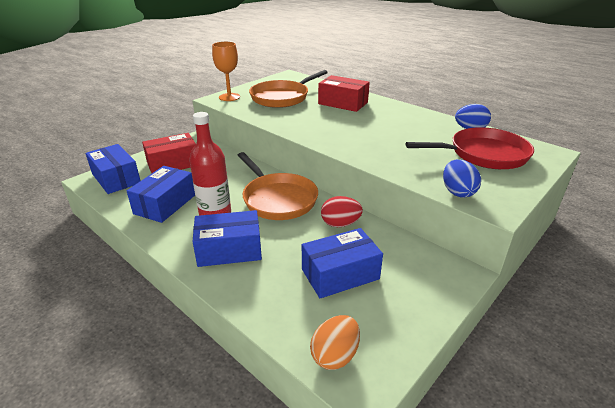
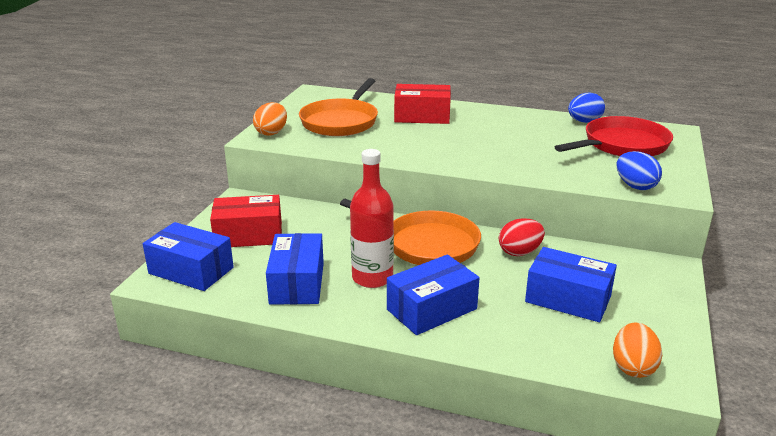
camera: 25 degrees left, 5 degrees down
red box [142,133,196,173] -> red box turned 45 degrees clockwise [210,195,282,247]
orange goblet [212,42,240,101] -> orange egg [253,102,287,135]
blue box [302,228,383,298] -> blue box turned 75 degrees clockwise [525,247,617,322]

